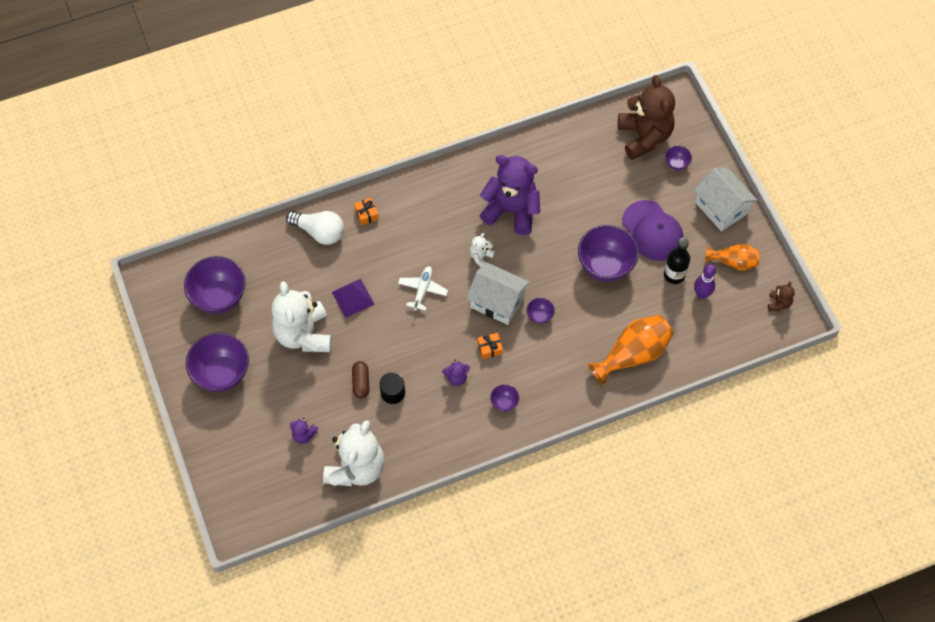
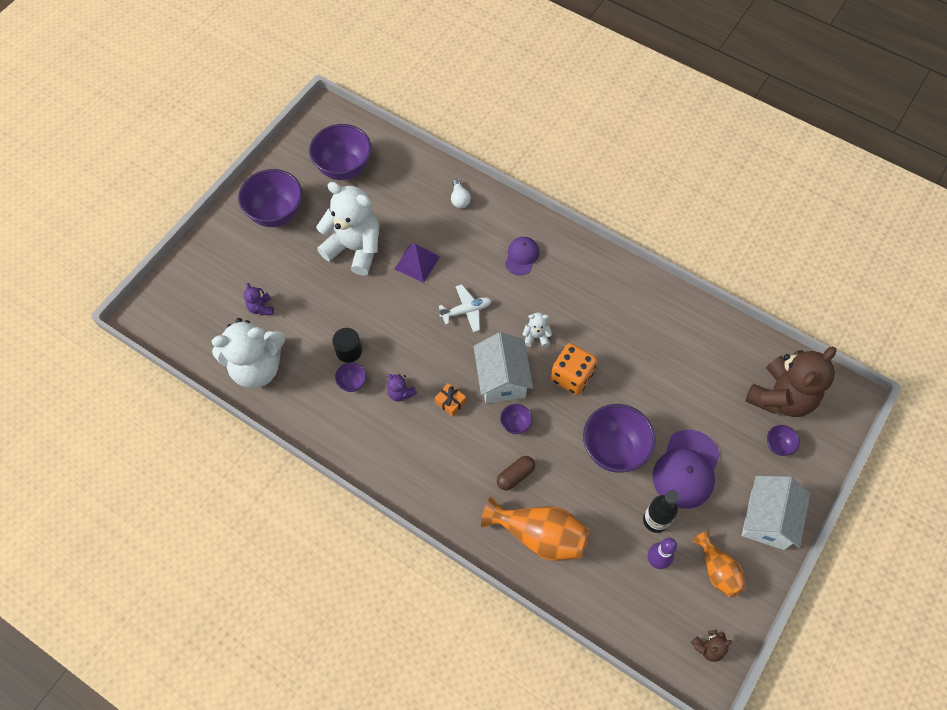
camera: 55 degrees right, 0 degrees up
white teddy bear [272,281,332,352] -> white teddy bear turned 75 degrees clockwise [316,182,379,276]
white light bulb [286,211,344,245] -> white light bulb [451,179,471,208], size x0.57
brown capsule [352,361,369,399] -> brown capsule moved to [497,456,535,491]
orange gift [354,198,379,225] -> none
purple teddy bear [480,155,540,235] -> none
purple bowl [490,384,519,412] -> purple bowl moved to [335,362,366,392]
none -> purple cap [505,237,539,275]
none -> orange dice [550,343,597,395]

